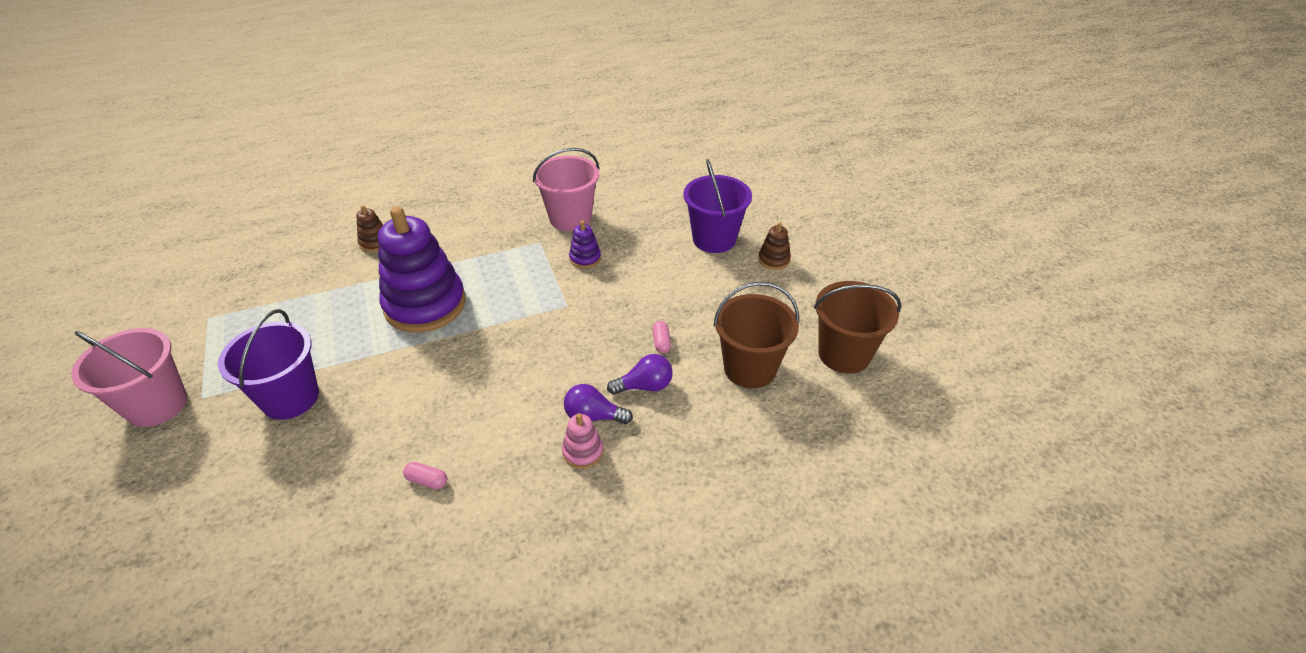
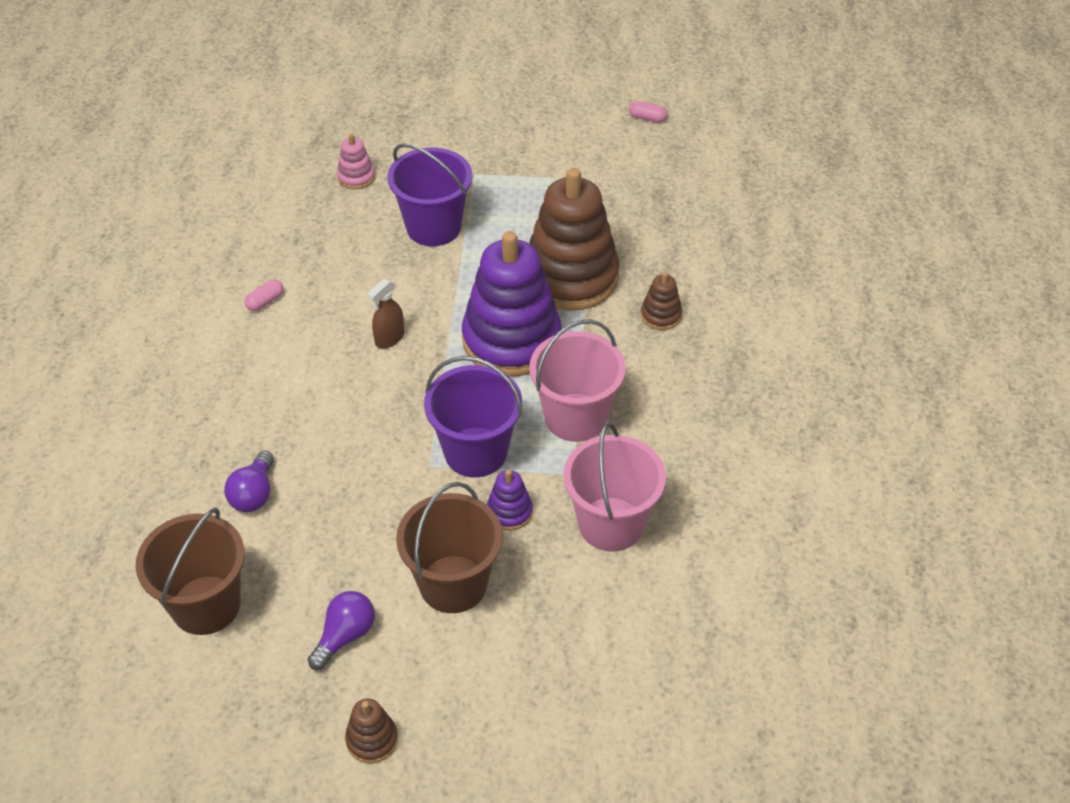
camera: 115 degrees right, 5 degrees up
pink bucket [71,328,187,427] -> pink bucket moved to [529,319,626,442]
pink stacking toy [562,413,603,469] -> pink stacking toy moved to [337,133,375,190]
purple light bulb [564,384,633,424] -> purple light bulb moved to [308,591,375,670]
pink capsule [652,321,671,353] -> pink capsule moved to [629,101,668,123]
purple bucket [683,159,752,253] -> purple bucket moved to [424,356,522,477]
brown bucket [814,281,901,374] -> brown bucket moved to [396,482,503,613]
none -> brown spray bottle [367,279,404,348]
none -> brown stacking toy [529,168,619,311]

